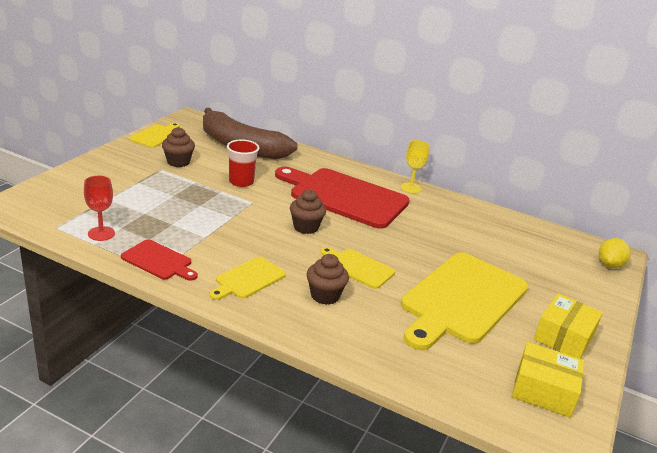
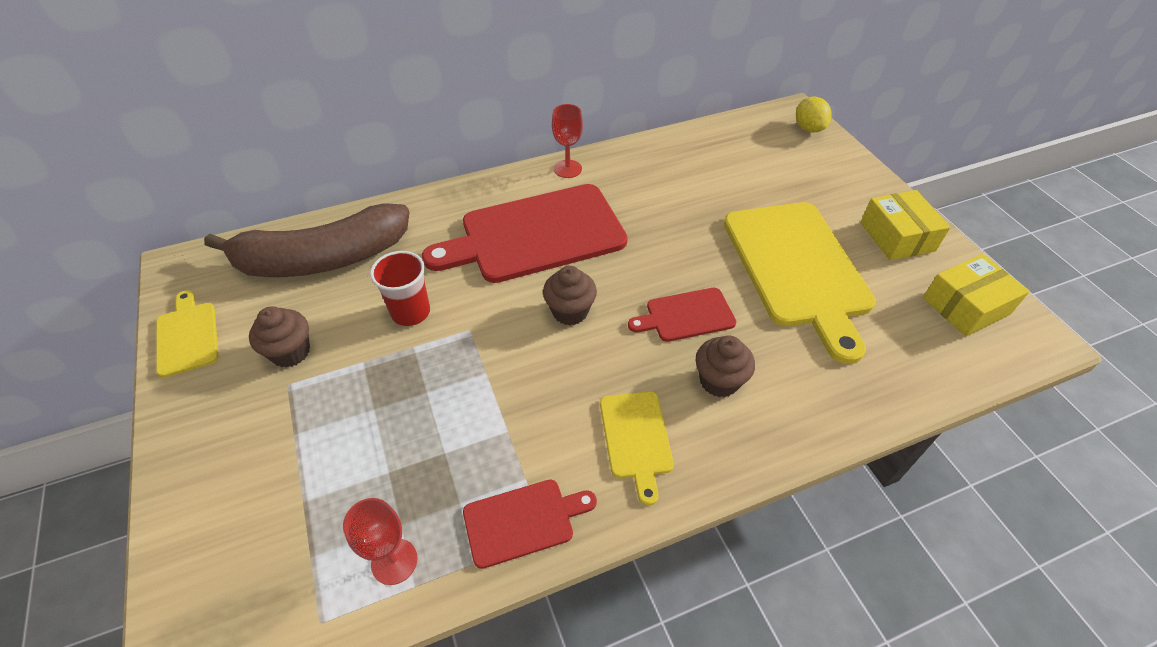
camera: 45 degrees left, 20 degrees up
yellow cutting board [320,247,395,289] -> red cutting board [628,288,736,342]
yellow goblet [401,140,429,193] -> red goblet [552,104,583,178]

